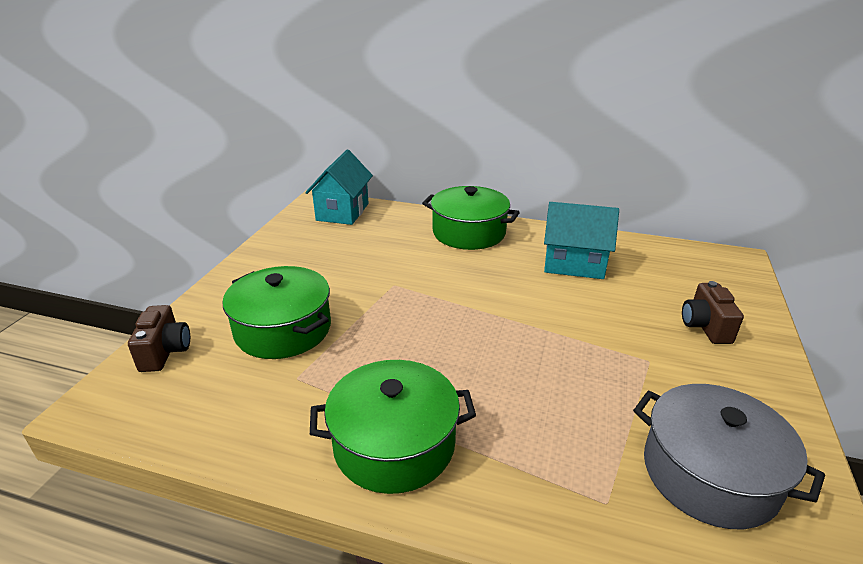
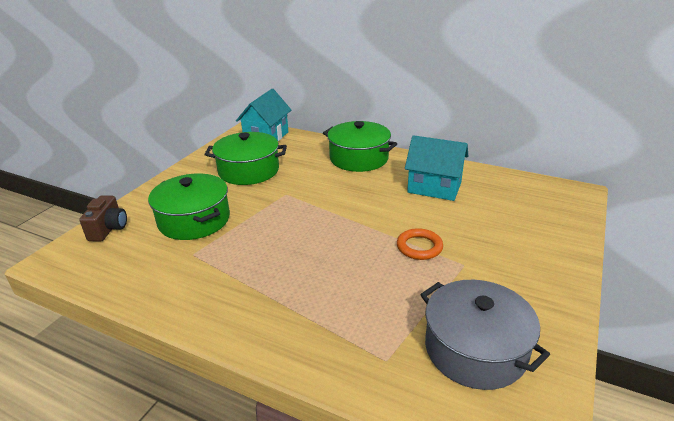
camera: 10 degrees right, 0 degrees up
green pot [310,360,476,494] -> green pot moved to [204,132,287,185]
brown camera [682,281,744,344] -> none
none -> orange ring [397,228,443,260]

